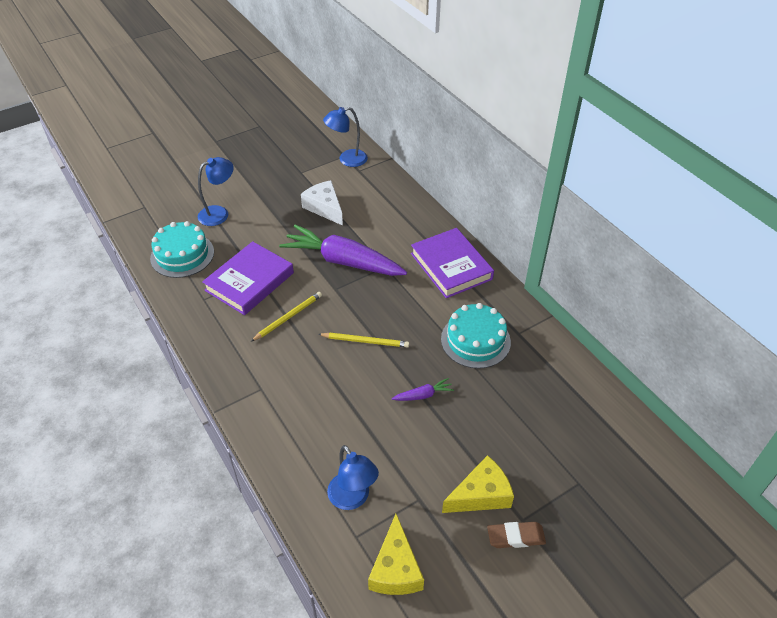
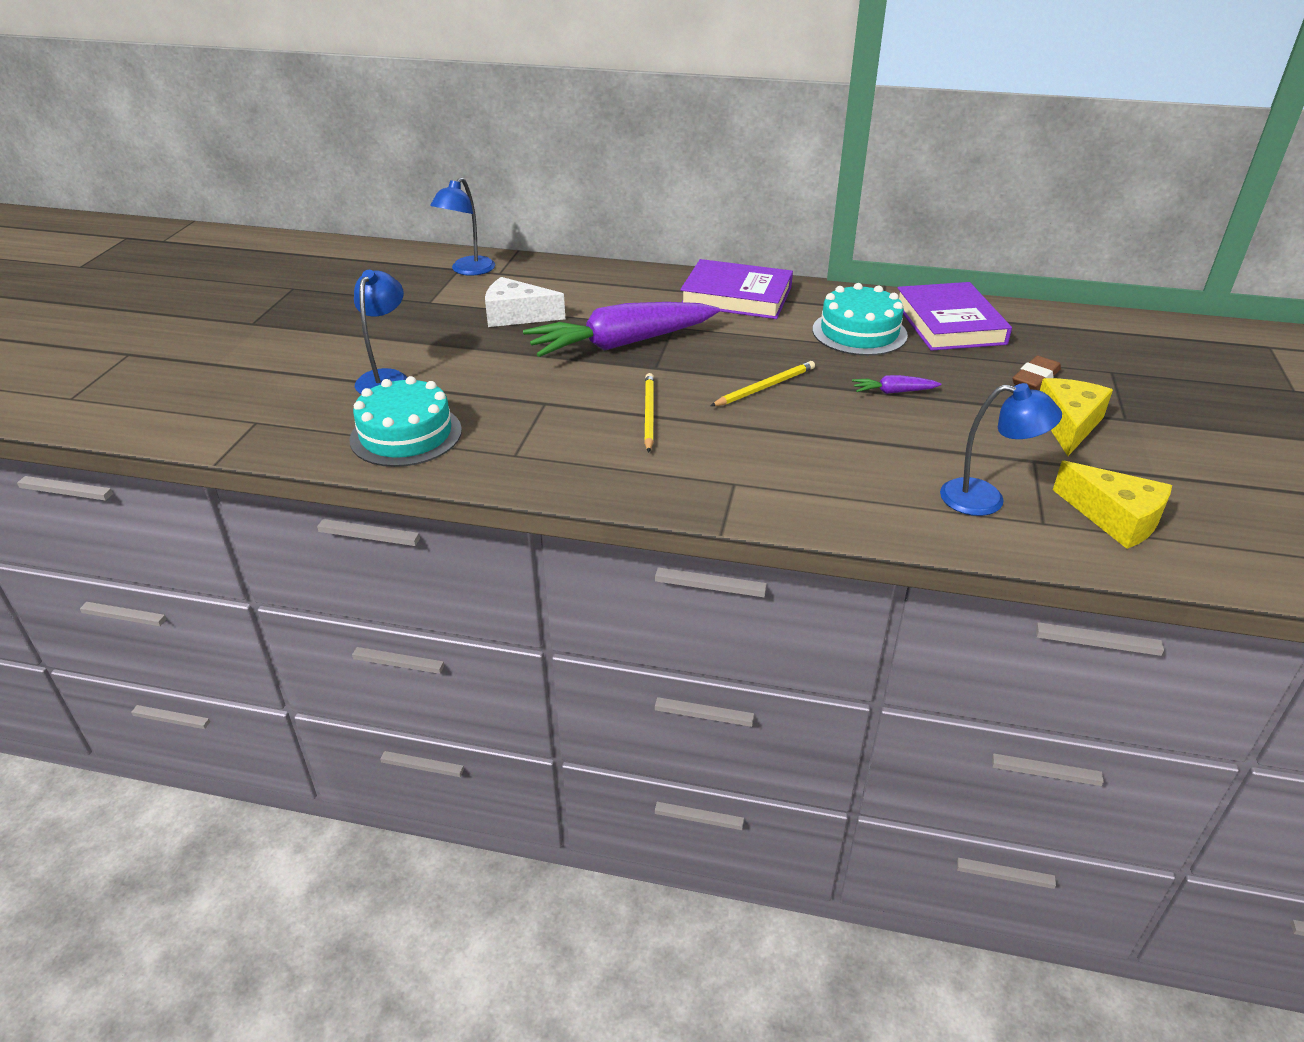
camera: 45 degrees left, 10 degrees down
purple book [202,241,294,315] -> purple book moved to [897,282,1012,351]
purple carrot [392,378,454,401] -> purple carrot turned 120 degrees counterclockwise [852,375,941,394]
brown eraser [487,522,546,548] -> brown eraser moved to [1013,356,1061,390]

